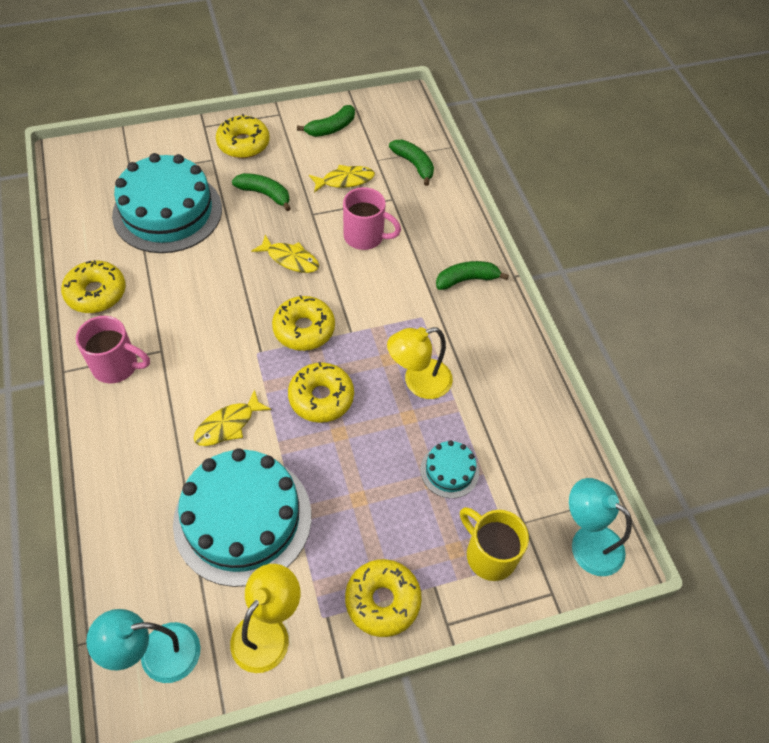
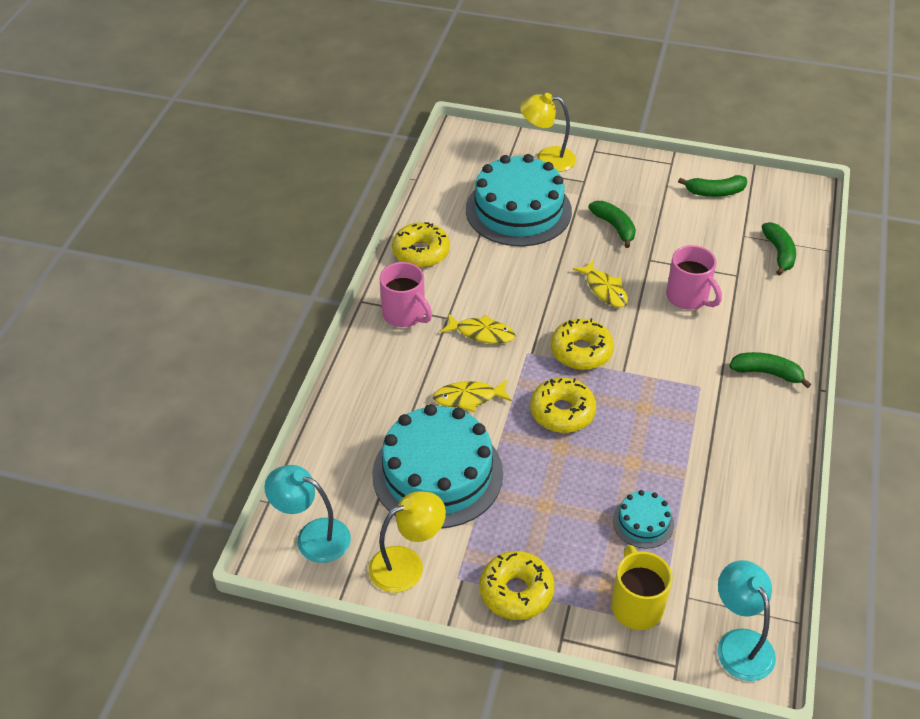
camera: 35 degrees right, 10 degrees down
yellow donut [216,114,270,158] -> none
yellow fish [309,165,375,193] -> yellow fish moved to [440,313,516,344]
yellow lamp [387,327,453,399] -> yellow lamp moved to [520,93,576,172]

